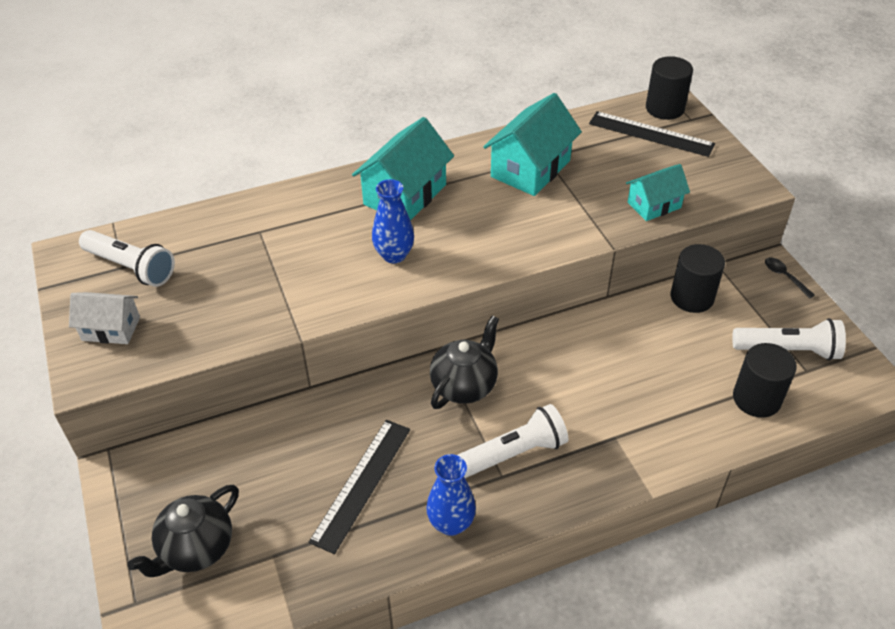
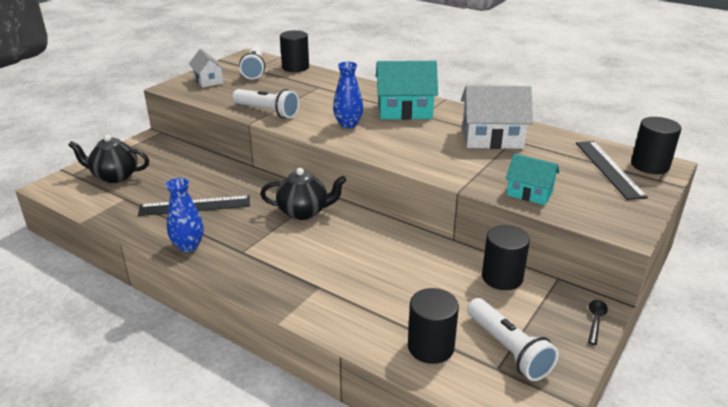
camera: 55 degrees right, 15 degrees down
white flashlight [458,404,568,478] -> white flashlight moved to [232,89,299,118]
turquoise house [483,93,582,196] -> white house [461,85,533,149]
none -> black cylinder [280,30,309,72]

